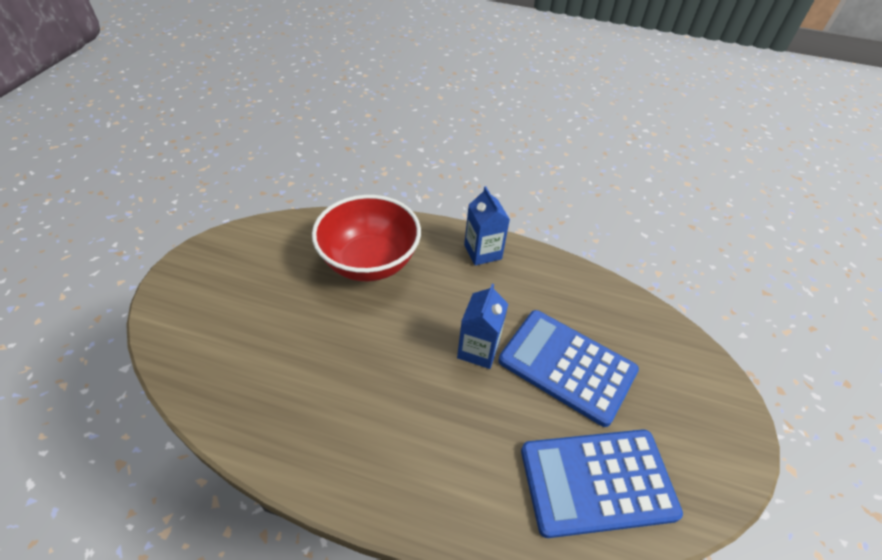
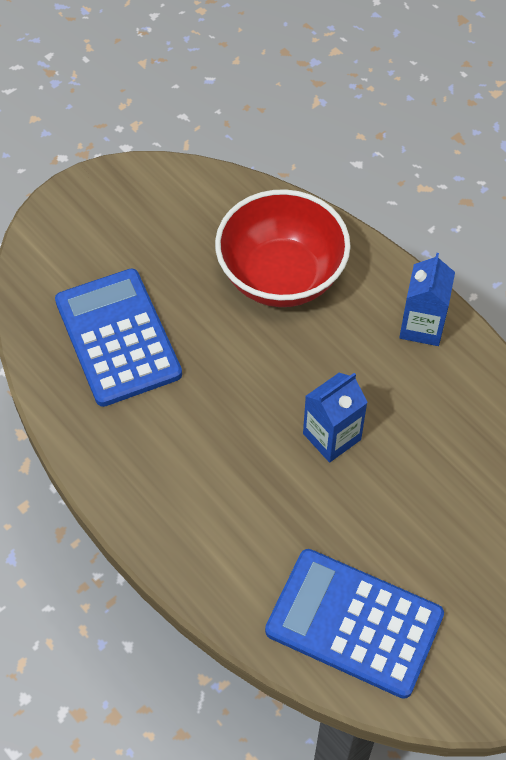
camera: 35 degrees right, 10 degrees up
blue calculator [498,310,639,427] -> blue calculator moved to [55,268,182,407]

